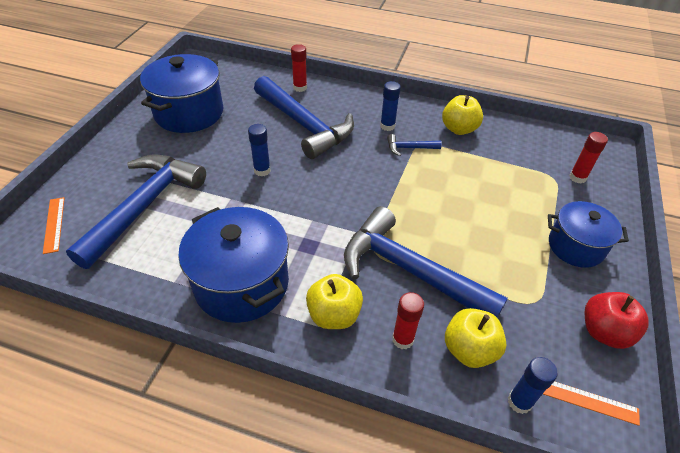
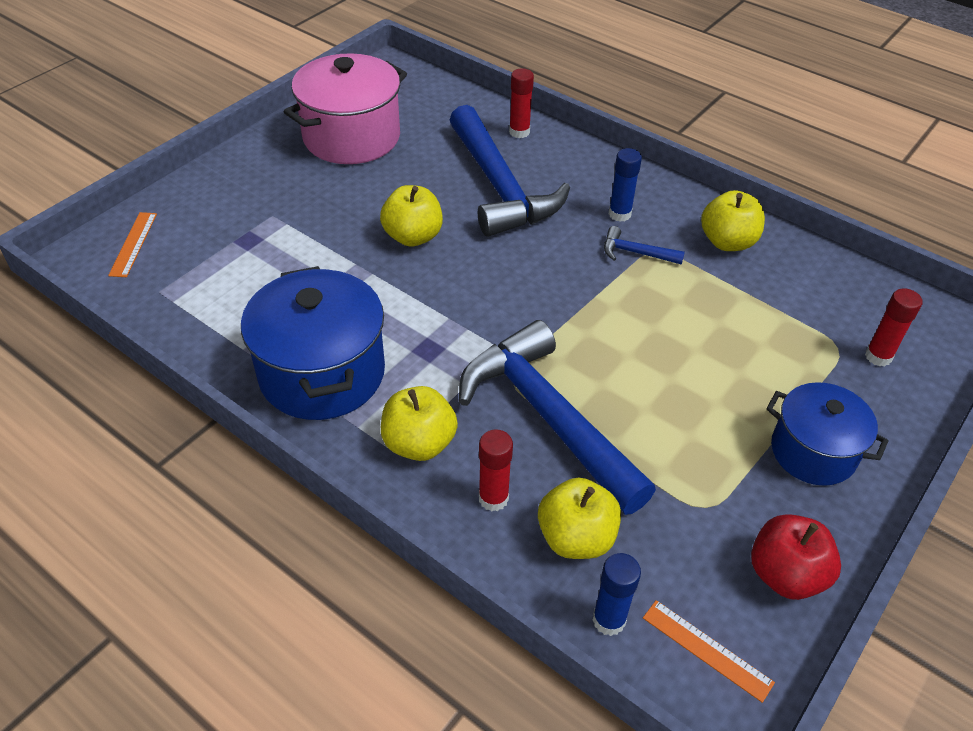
camera: 20 degrees right, 0 degrees up
blue hammer [66,154,206,269] -> none
blue pot [140,54,223,133] -> pink pot [284,53,407,164]
blue glue stick [248,124,271,176] -> yellow apple [380,185,443,247]

